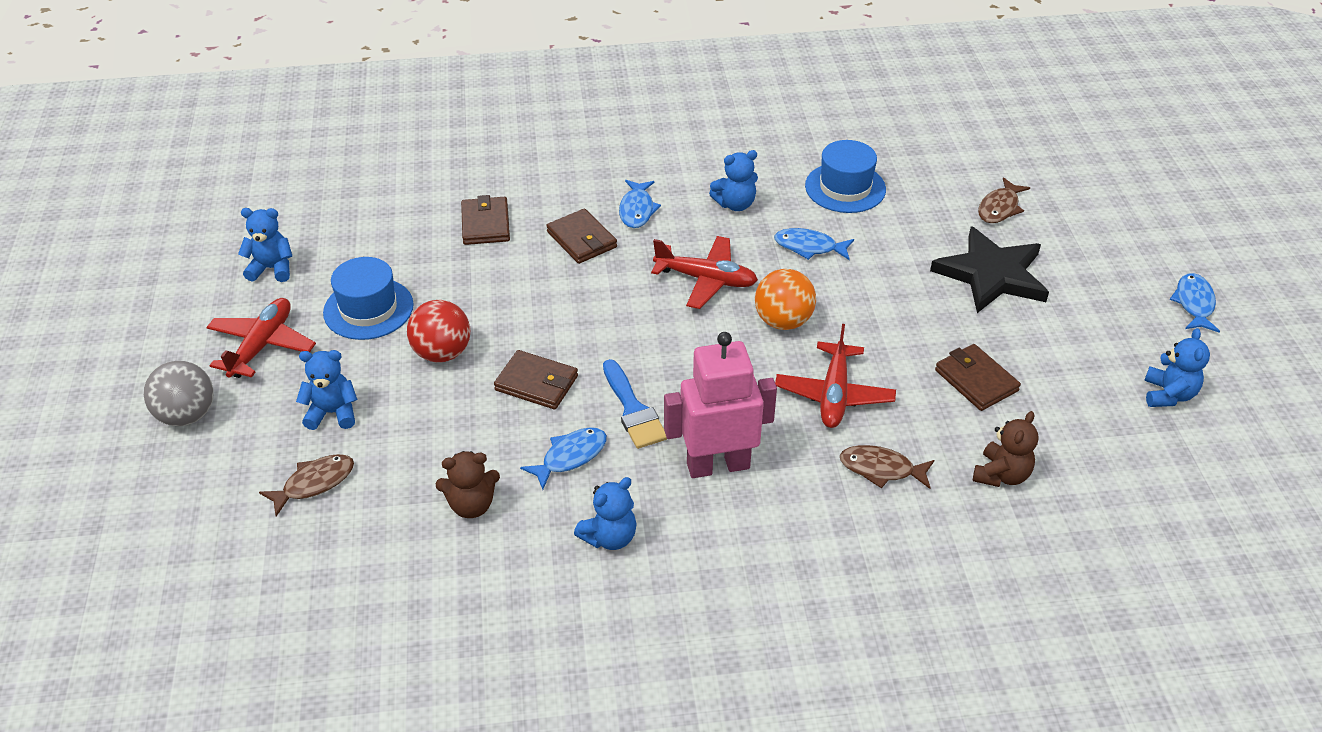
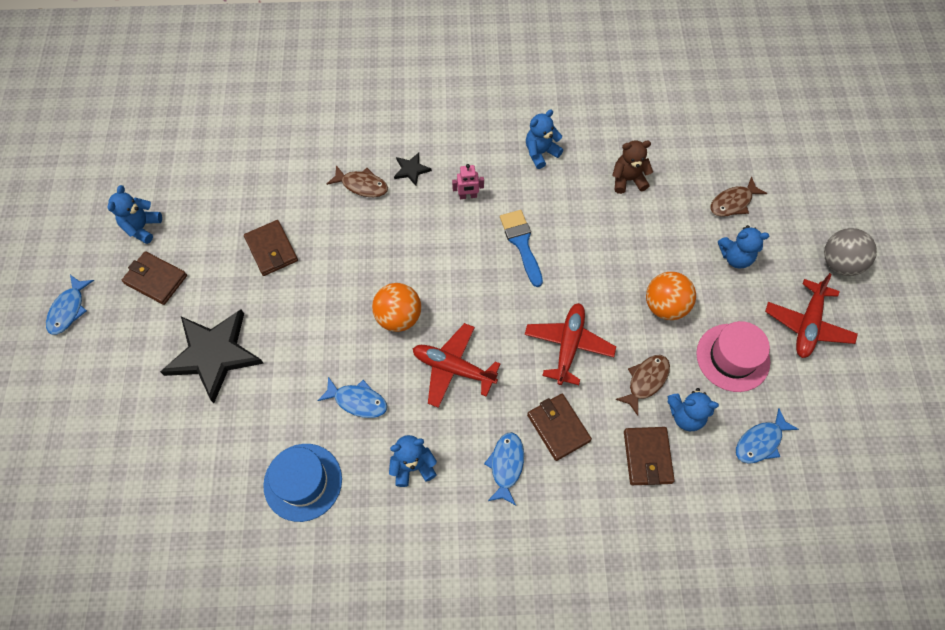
camera: 175 degrees left, 20 degrees up
blue teddy bear [238,208,292,282] -> blue teddy bear moved to [668,388,719,431]
blue hat [323,257,414,340] -> pink hat [696,321,770,392]
red ball [407,300,470,362] -> orange ball [646,272,696,320]
brown wallet [494,350,578,410] -> brown wallet moved to [122,251,187,305]
blue fish [520,427,607,490] -> blue fish moved to [736,408,799,464]
pink robot [664,332,777,478] -> pink robot [452,164,484,199], size x0.43
red plane [775,324,896,428] -> red plane moved to [525,303,616,385]
brown teddy bear [973,411,1039,487] -> none
brown fish [978,178,1030,223] -> brown fish moved to [615,355,670,416]
none -> black star [394,153,432,186]

